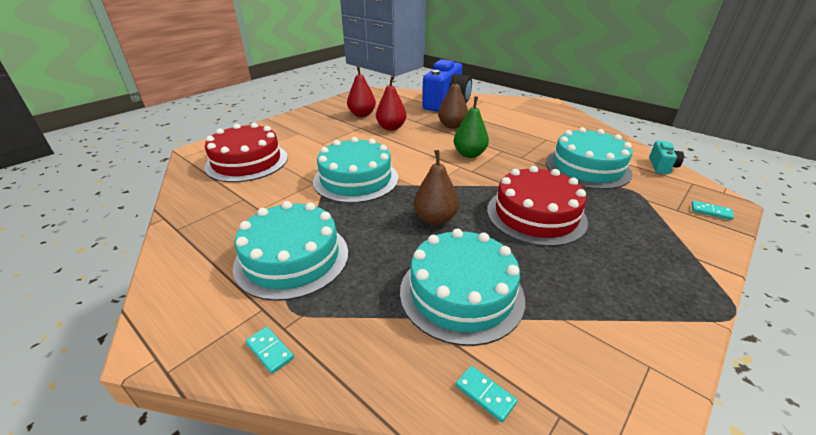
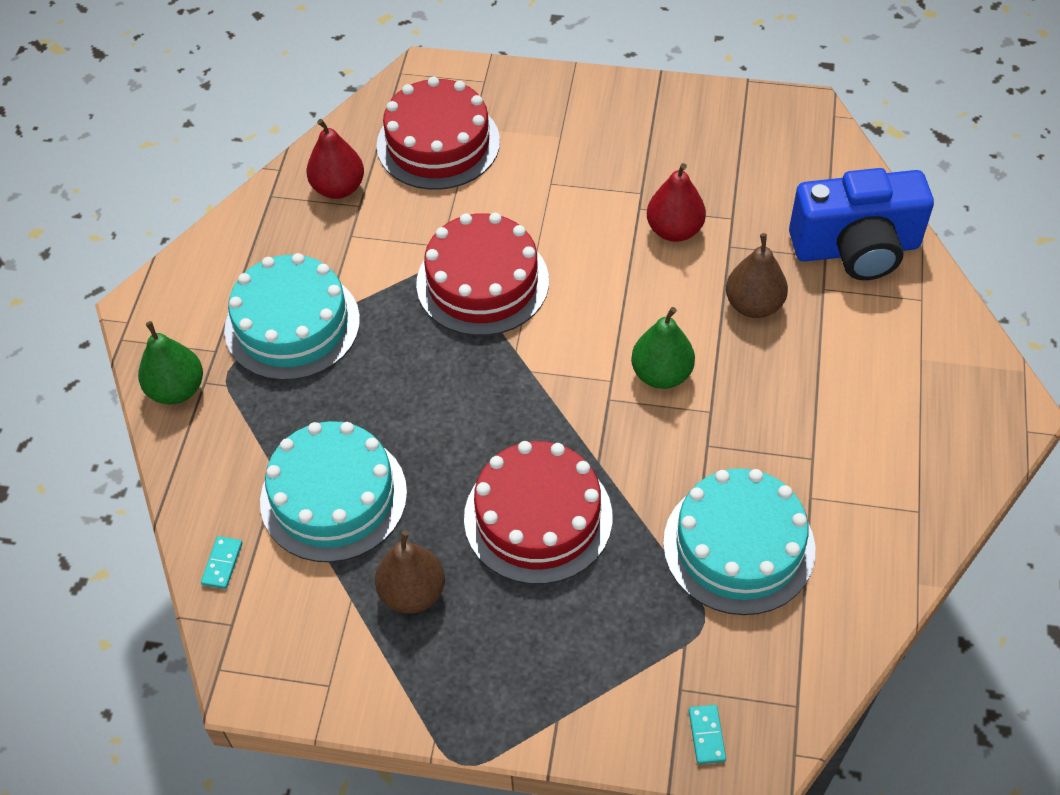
camera: 60 degrees right, 20 degrees up
turquoise domino [245,326,294,374] -> green pear [138,321,203,405]
turquoise cake [313,137,398,203] -> red cake [416,213,549,336]
red pear [347,66,376,117] -> red pear moved to [307,119,364,199]
brown pear [414,150,459,225] -> brown pear moved to [375,530,445,614]
turquoise camera [649,141,684,174] -> none

